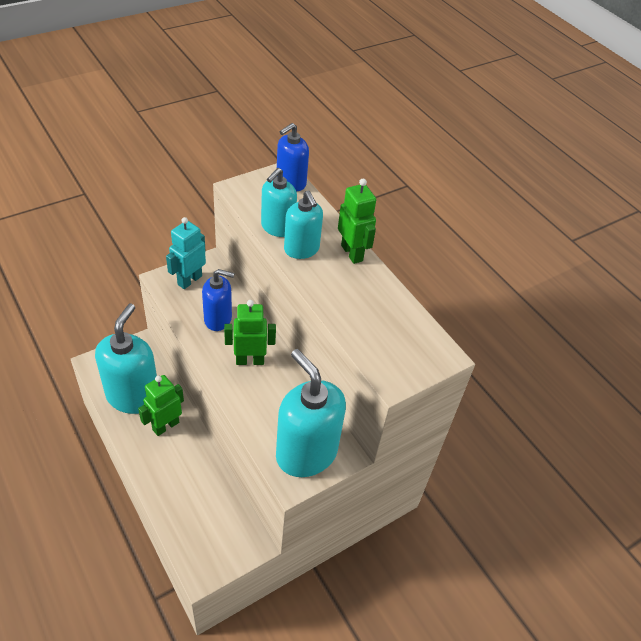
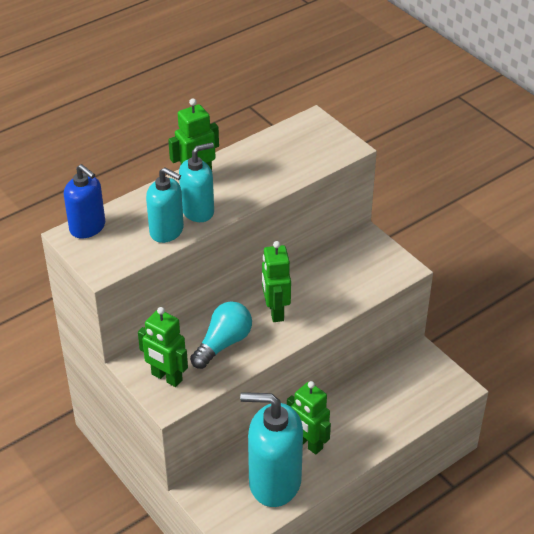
camera: 90 degrees left, 5 degrees down
turquoise robot [166,217,206,289] -> green robot [138,307,188,387]
blue soap dispenser [202,269,235,331] -> turquoise light bulb [190,301,252,369]
turquoise soap dispenser [276,349,346,477] -> none

